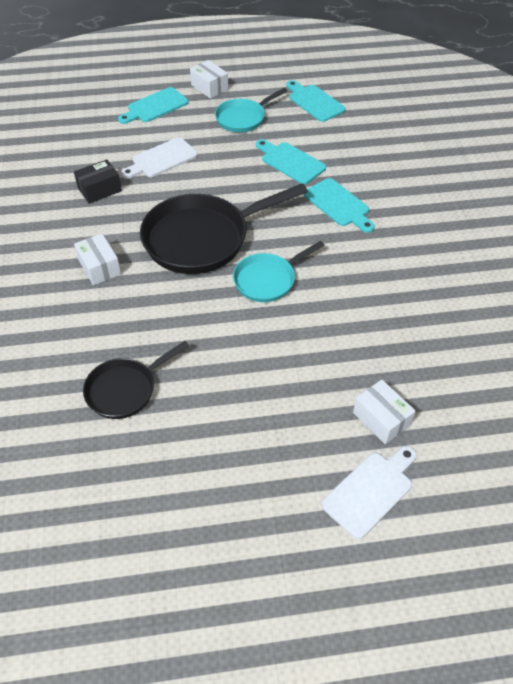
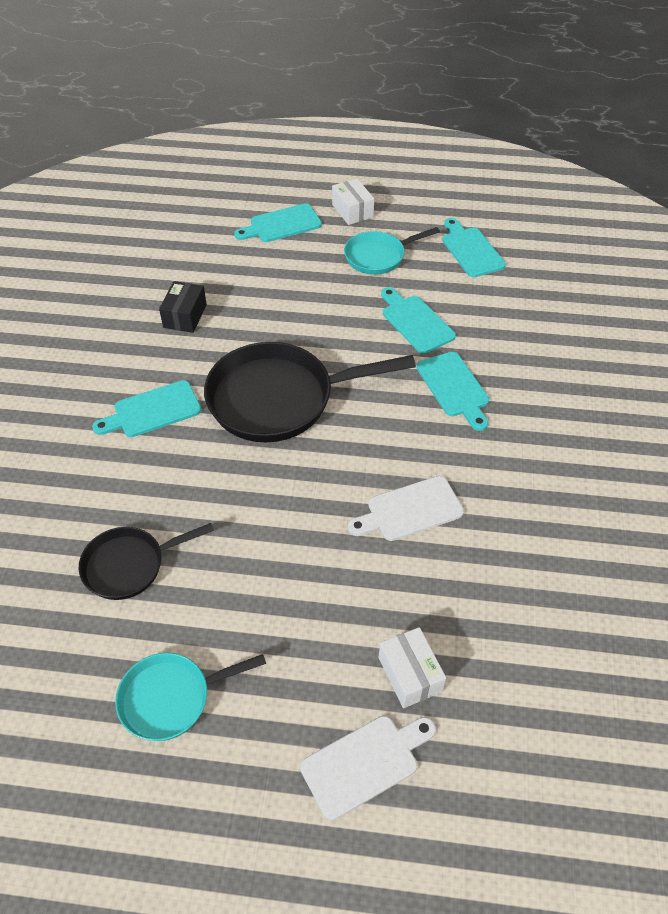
camera: 15 degrees right, 0 degrees up
black box [74,159,122,204] -> black box turned 60 degrees counterclockwise [159,281,207,333]
white box [74,233,121,285] -> turquoise cutting board [92,380,201,437]
white cutting board [121,137,198,179] -> white cutting board moved to [348,476,464,541]
turquoise pan [233,241,325,302] -> turquoise pan moved to [115,653,266,741]

